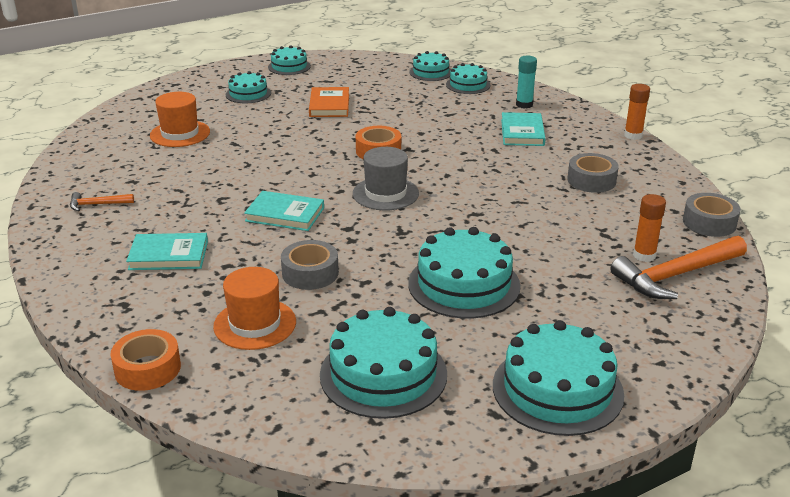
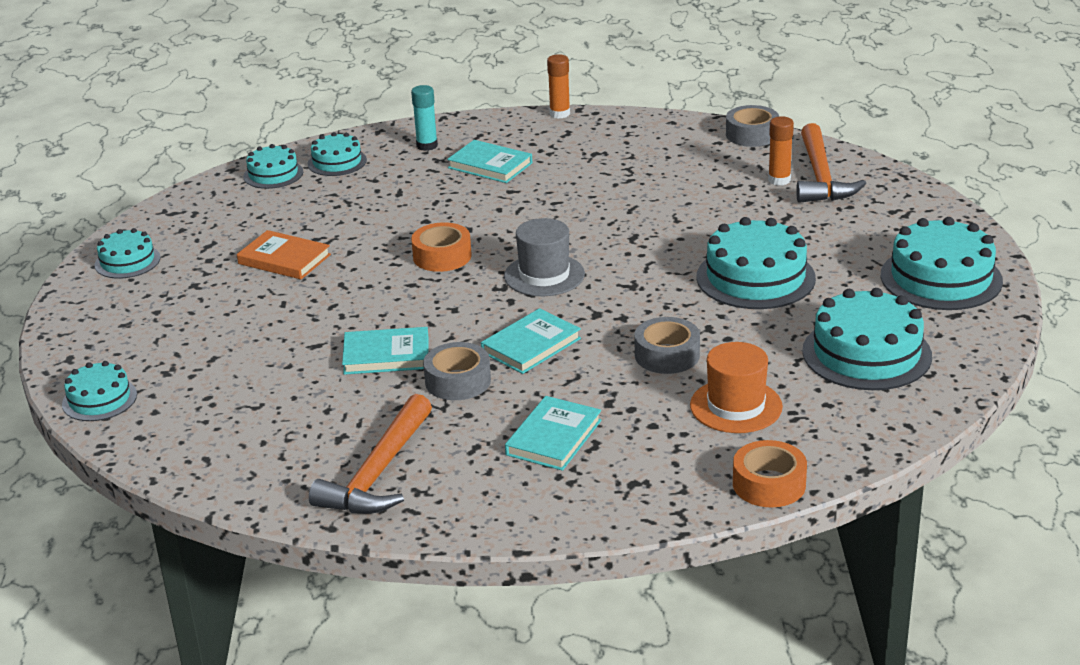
camera: 60 degrees left, 0 degrees up
orange hammer [70,192,134,211] -> orange hammer [309,394,432,514], size x2.07
orange hat [150,92,210,147] -> none
turquoise cake [226,71,271,103] -> turquoise cake moved to [62,361,137,421]
grey tape [567,153,619,193] -> grey tape moved to [423,342,491,400]
none -> turquoise book [342,327,429,375]

